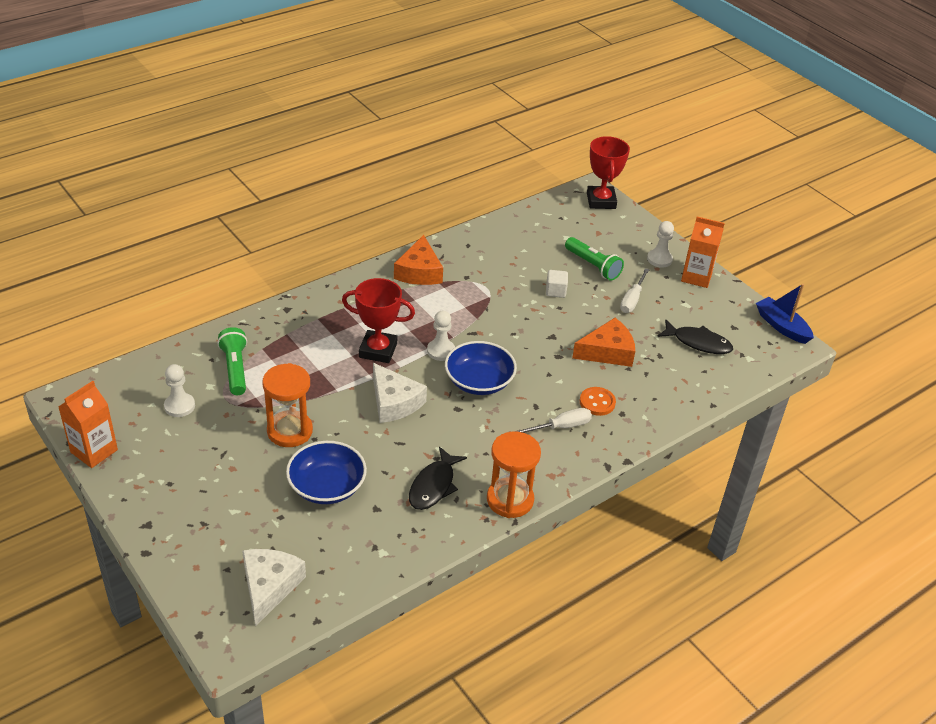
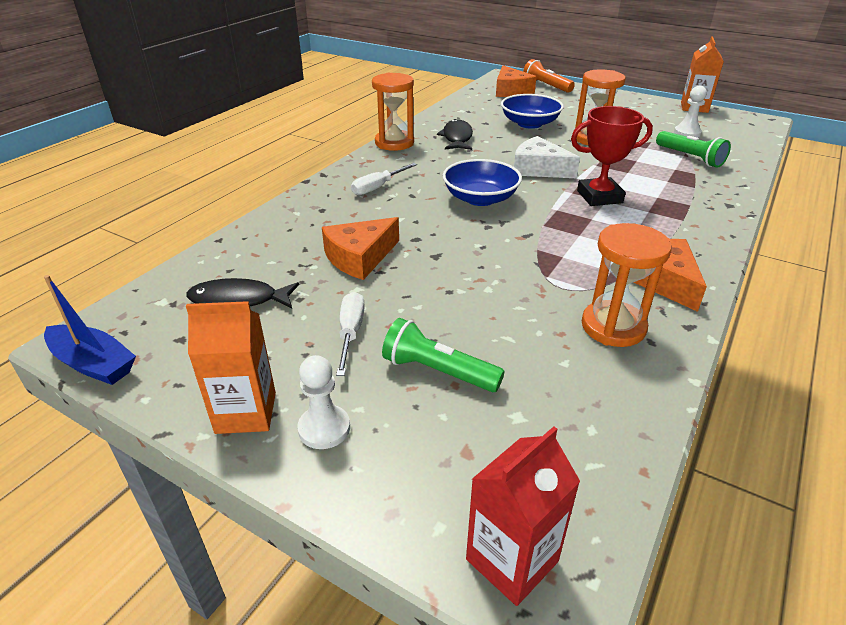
camera: 160 degrees right, 5 degrees down
white cheese [242,549,306,627] -> orange cheese [496,65,537,97]
white pawn [427,311,455,361] -> none
white cube [546,270,568,298] -> none
orange button [580,387,616,416] -> none
red trophy [587,136,630,209] -> red carton [466,426,580,606]
none -> orange flashlight [523,59,575,93]
none -> orange hourglass [582,223,672,347]

